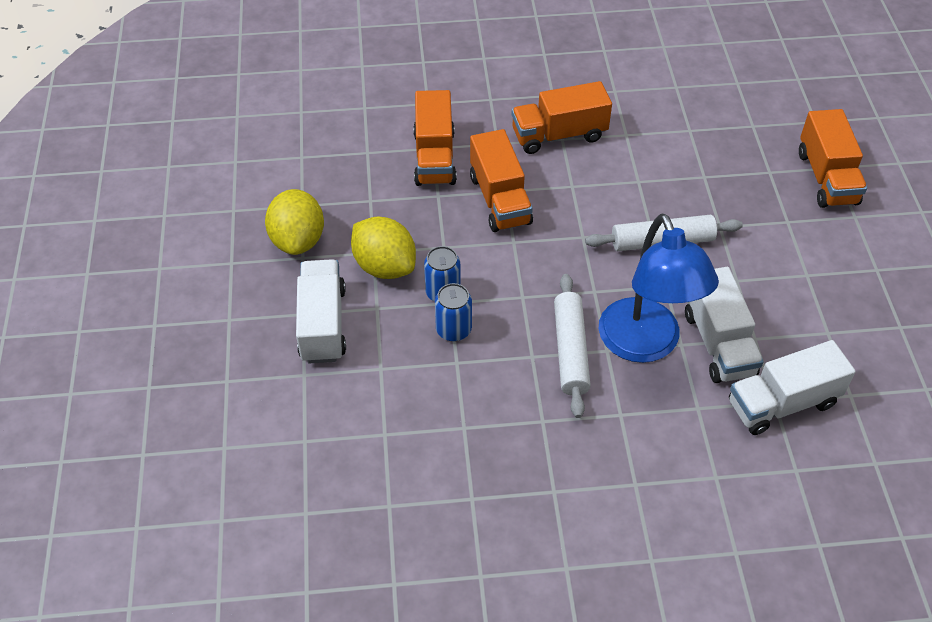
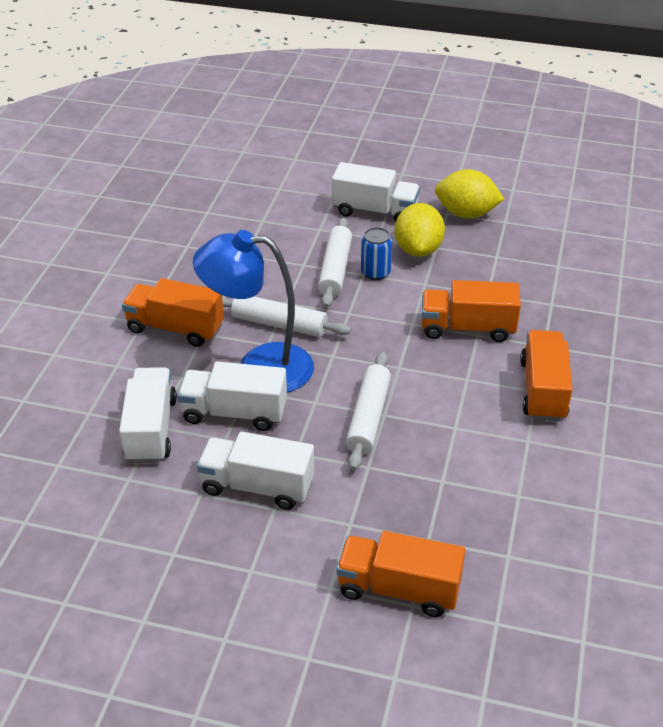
camera: 110 degrees right, 10 degrees down
yellow lemon [351,217,416,279] -> yellow lemon turned 60 degrees counterclockwise [395,203,445,257]
orange truck [413,90,457,186] -> orange truck moved to [122,278,224,347]
blue can [435,283,472,342] -> white rolling pin [318,218,352,308]
none -> white truck [197,432,314,510]

